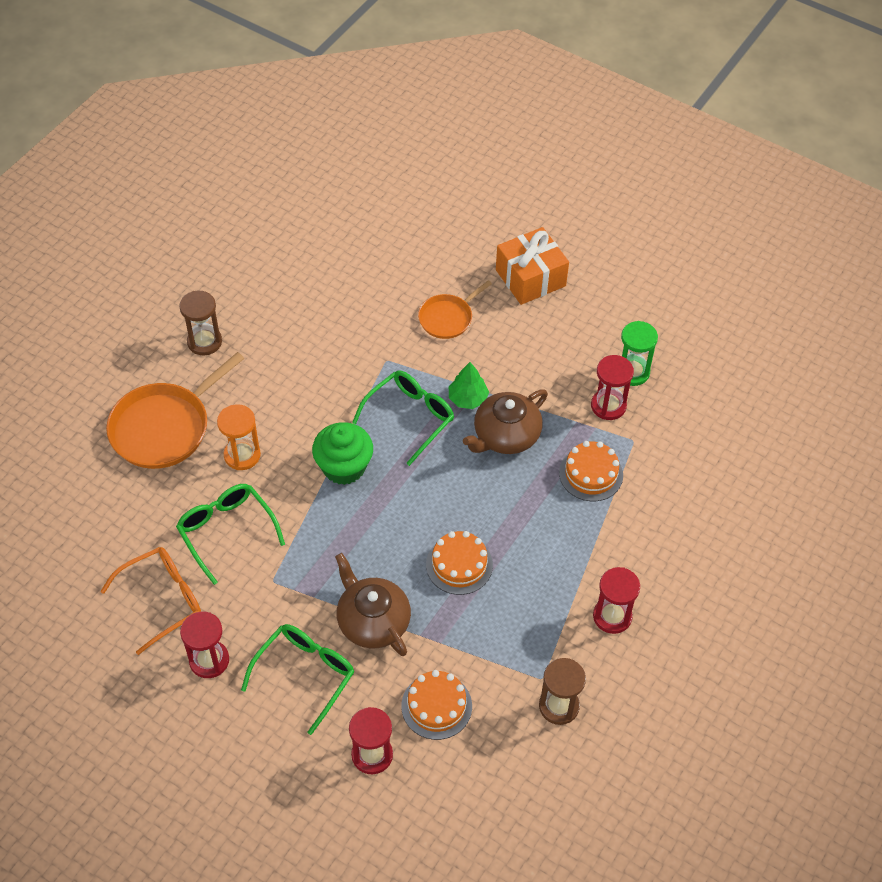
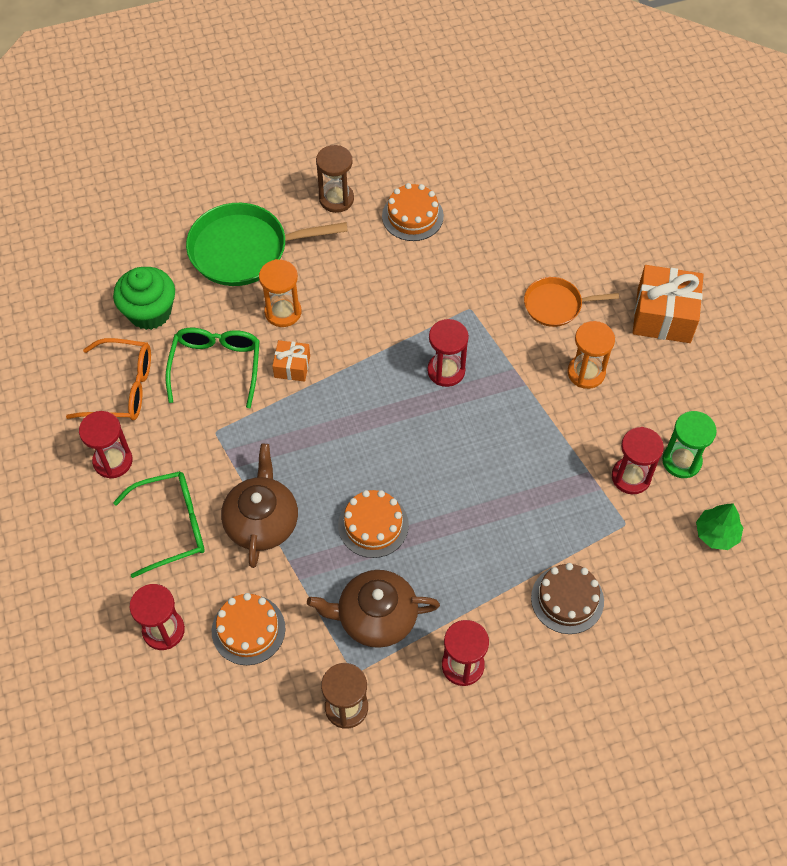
camera: 40 degrees right, 5 degrees up
orange pan [106,352,244,469] -> green pan [186,203,348,286]
green cupcake [312,422,373,485] -> green cupcake moved to [113,267,175,330]
green glasses [352,371,454,466] -> red hourglass [427,319,469,387]
green tree [449,362,489,409] -> green tree moved to [696,503,743,550]
brown teapot [463,389,548,454] -> brown teapot moved to [307,570,440,648]
orange cake [559,441,623,501] -> orange cake moved to [382,183,444,241]
none -> orange gift [272,340,310,382]
none -> brown cake [531,563,604,634]
none -> orange hourglass [568,321,615,389]

